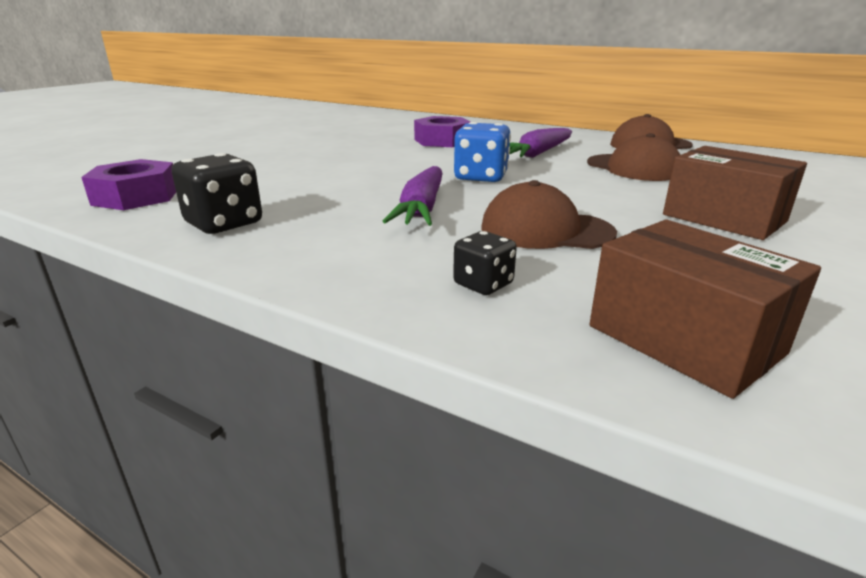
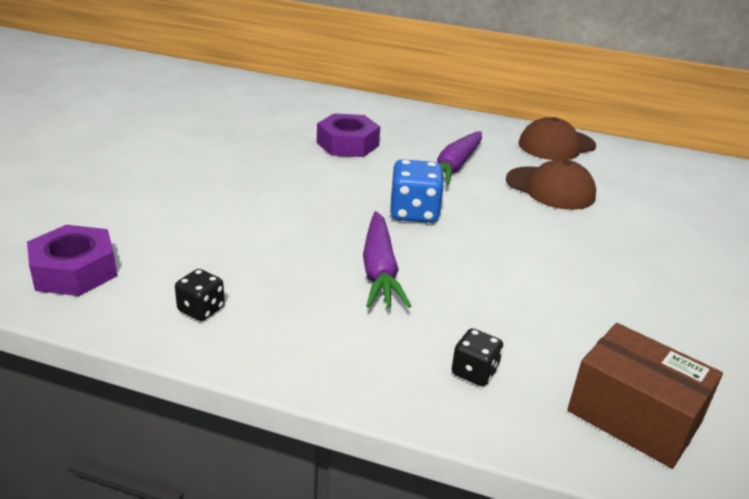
camera: 15 degrees left, 5 degrees up
black dice [172,153,262,234] -> black dice [175,269,225,321], size x0.60
brown cap [482,180,617,249] -> none
brown box [663,146,807,240] -> none

